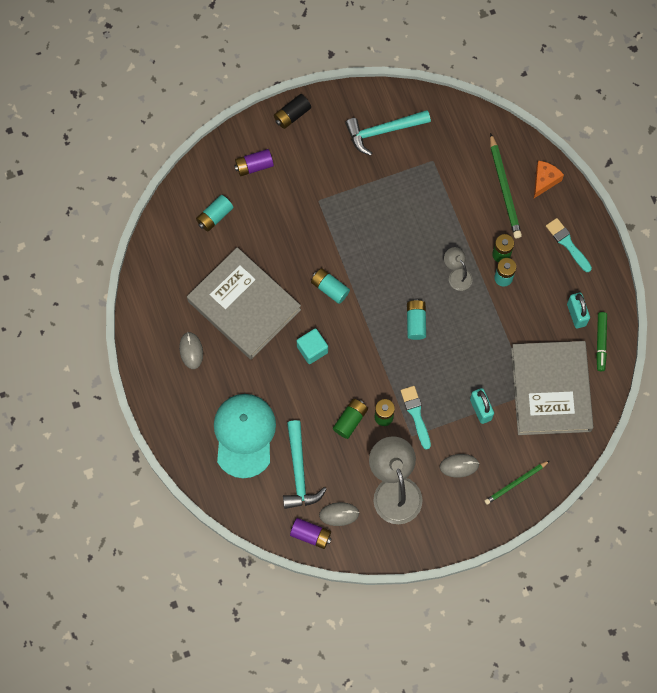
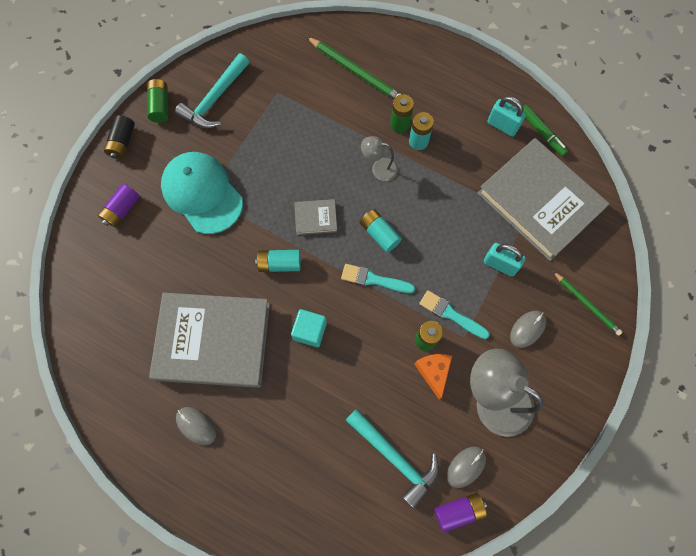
camera: 40 degrees left, 0 degrees up
turquoise battery [196,195,233,232] -> none
turquoise cap [214,394,276,478] -> turquoise cap moved to [161,152,243,234]
green battery [333,399,368,439] -> green battery moved to [147,79,168,123]
green pencil [485,461,549,504] -> green pencil turned 60 degrees counterclockwise [553,272,622,336]
orange cheese [534,160,564,198] -> orange cheese moved to [414,354,452,399]
turquoise brush [546,218,592,272] -> turquoise brush moved to [341,264,415,293]
none -> grey book [294,199,337,235]

